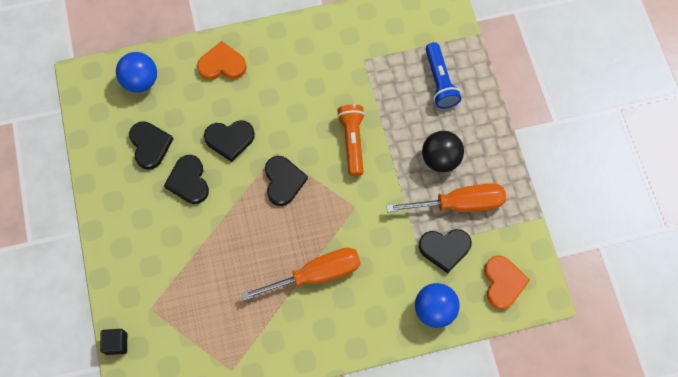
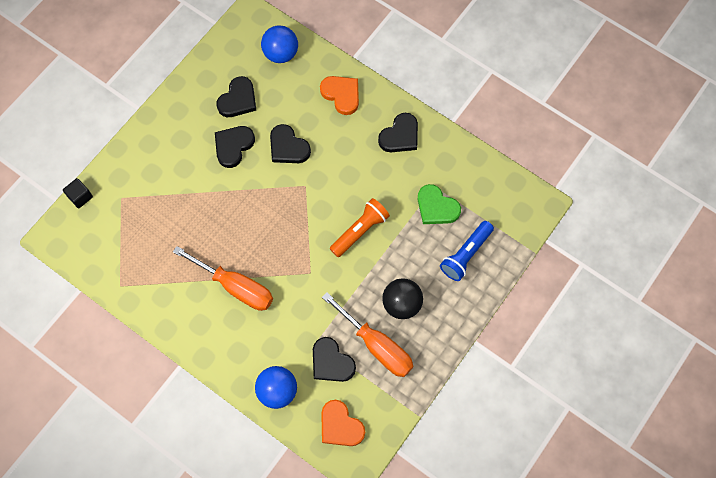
camera: 50 degrees right, 0 degrees up
black heart [265,156,308,206] -> black heart moved to [378,113,418,152]
orange heart [484,255,530,309] -> orange heart turned 90 degrees clockwise [321,400,365,446]
none -> green heart [418,184,461,224]

